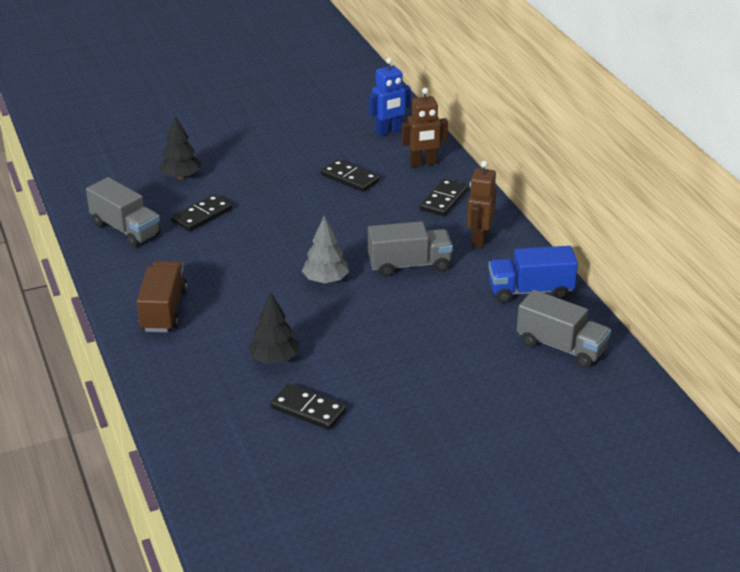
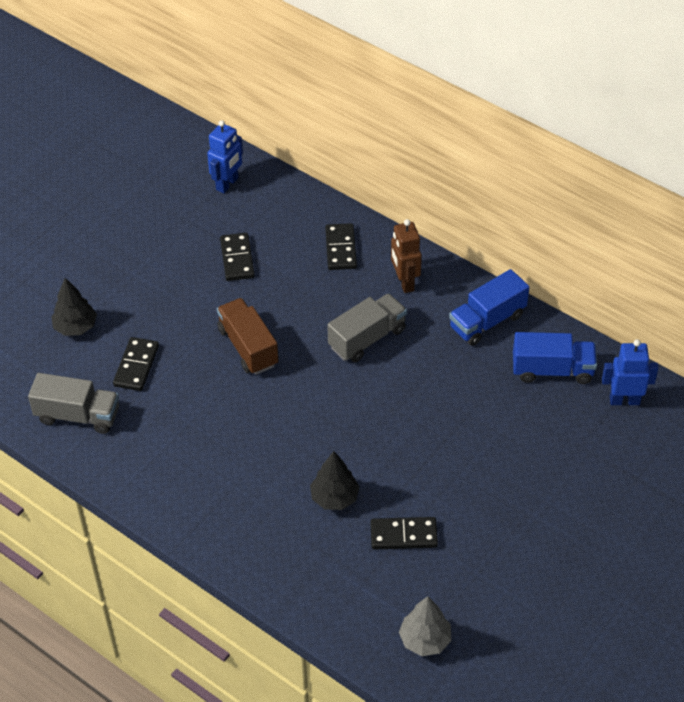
camera: 30 degrees left, 15 degrees up
brown truck [137,261,188,332] -> brown truck moved to [217,298,279,375]
grey tree [302,216,349,284] -> grey tree moved to [399,596,451,656]
black domino [321,159,380,192] -> black domino turned 75 degrees clockwise [220,233,255,281]
brown robot [401,88,448,167] -> none
grey truck [517,290,611,368] -> blue truck [513,332,597,384]
none -> blue robot [602,339,659,405]

